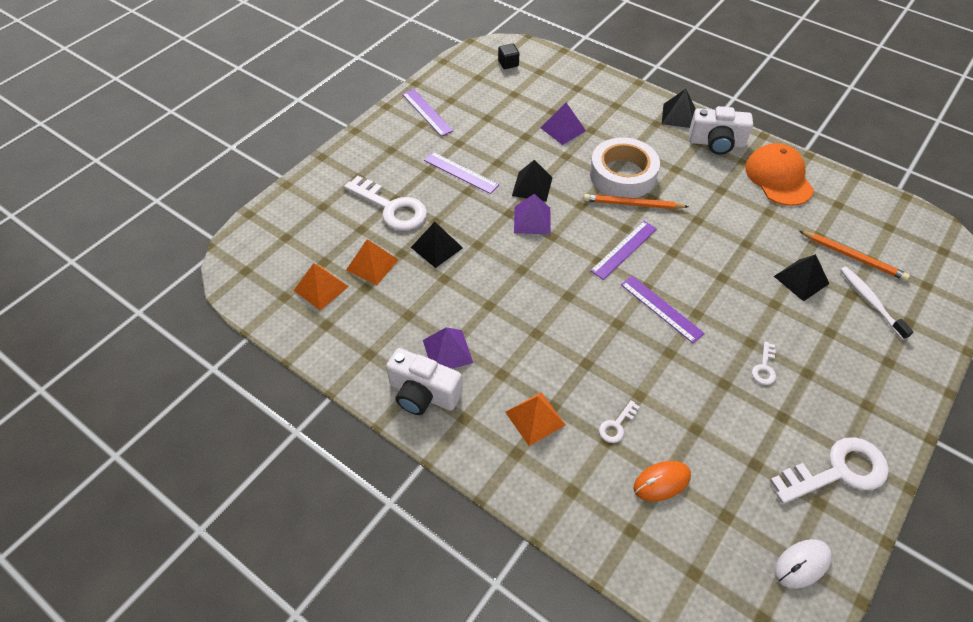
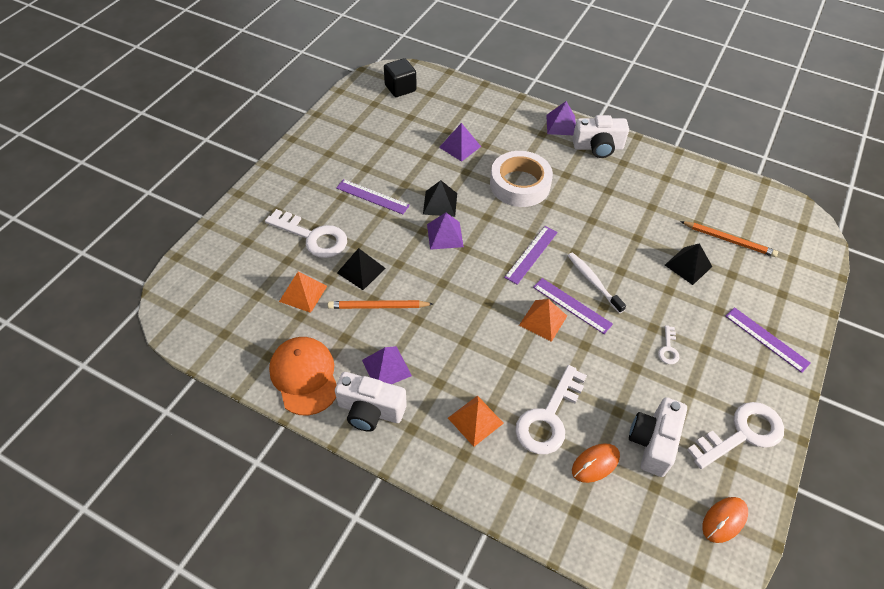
camera: 10 degrees left, 0 degrees up
orange pyramid [294,263,349,310] -> orange pyramid moved to [519,299,567,342]
purple ruler [402,89,453,136] -> purple ruler moved to [725,307,811,373]
black cube [498,44,519,69] -> black cube [384,58,416,97], size x1.59
orange pencil [584,194,689,209] -> orange pencil moved to [328,300,433,309]
white key [599,400,640,443] -> white key [515,365,587,454], size x2.18
black pyramid [662,89,696,128] -> purple pyramid [546,101,576,135]
orange cap [745,143,814,206] -> orange cap moved to [269,337,337,415]
white mouse [775,539,832,589] -> orange mouse [702,497,748,543]
white toothbrush [840,267,914,340] -> white toothbrush moved to [568,252,626,313]
none -> white camera [629,397,687,477]

